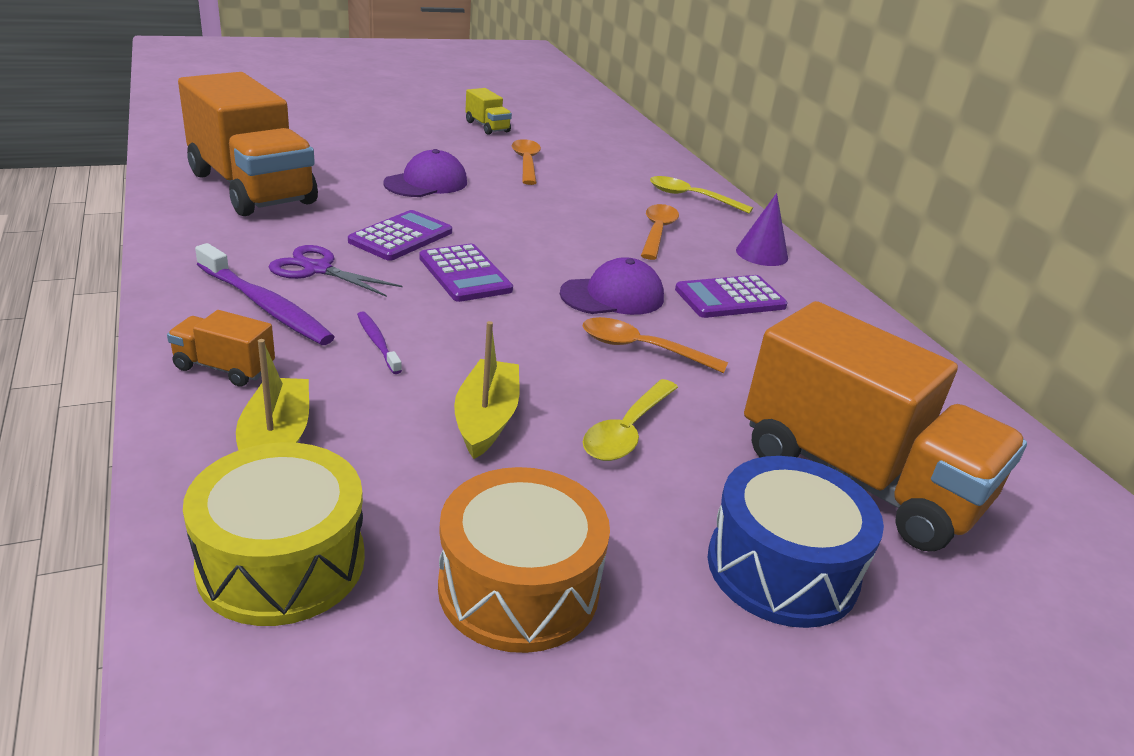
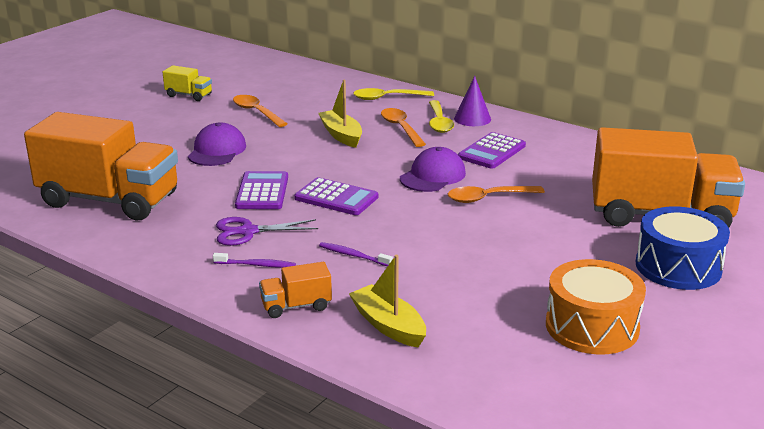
camera: 30 degrees left, 5 degrees down
yellow drum [183,442,365,626] -> none
purple toothbrush [195,243,335,345] -> purple toothbrush [213,253,296,268], size x0.53
yellow boat [454,321,519,459] -> yellow boat moved to [318,80,362,148]
yellow spoon [583,379,678,461] -> yellow spoon moved to [429,100,454,133]

